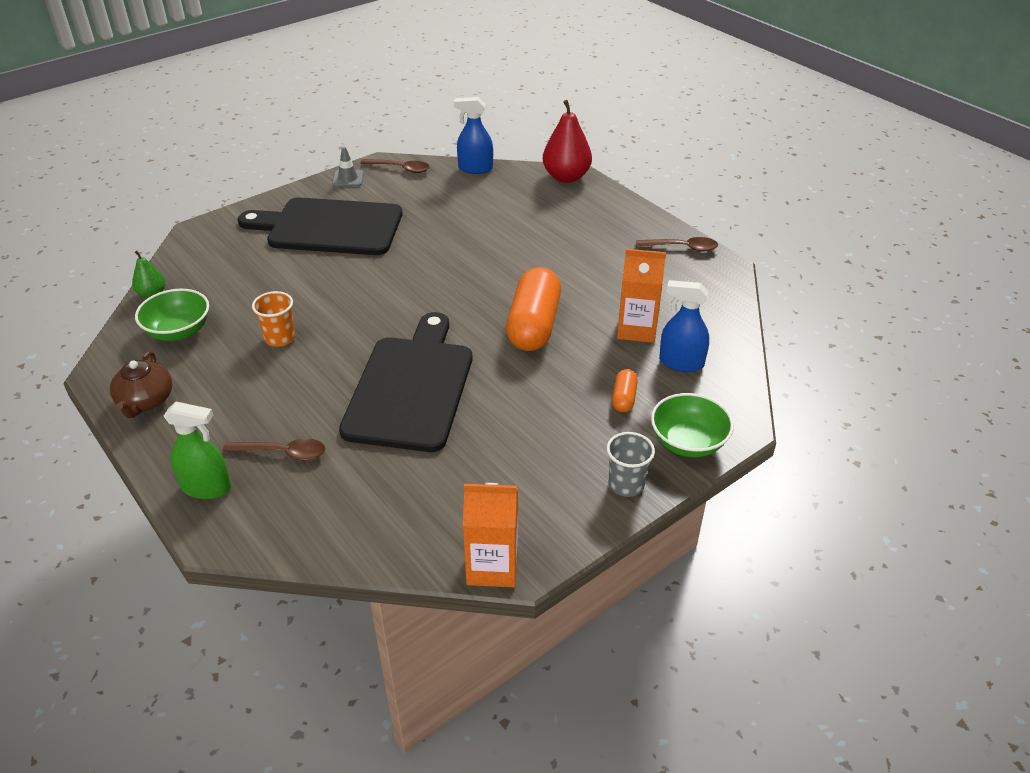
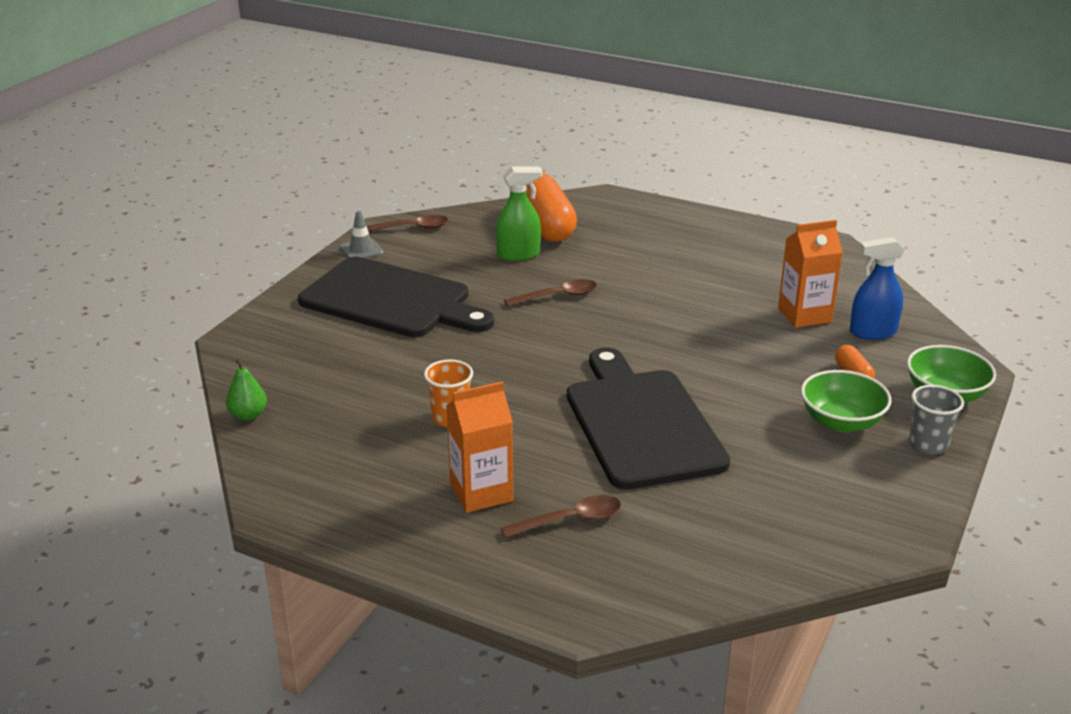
camera: 25 degrees left, 10 degrees down
brown teapot [110,351,173,418] -> none
green bowl [135,289,209,341] -> green bowl moved to [801,370,891,432]
green spray bottle [164,402,231,499] -> green spray bottle moved to [496,166,542,261]
black cutting board [238,197,402,255] -> black cutting board turned 135 degrees counterclockwise [298,256,494,338]
blue spray bottle [454,97,493,174] -> none
orange carton [463,483,518,587] -> orange carton moved to [446,381,513,513]
orange capsule [506,267,561,351] -> orange capsule moved to [526,173,577,242]
red pear [543,100,592,183] -> none
brown spoon [636,237,718,251] -> brown spoon moved to [504,279,597,306]

